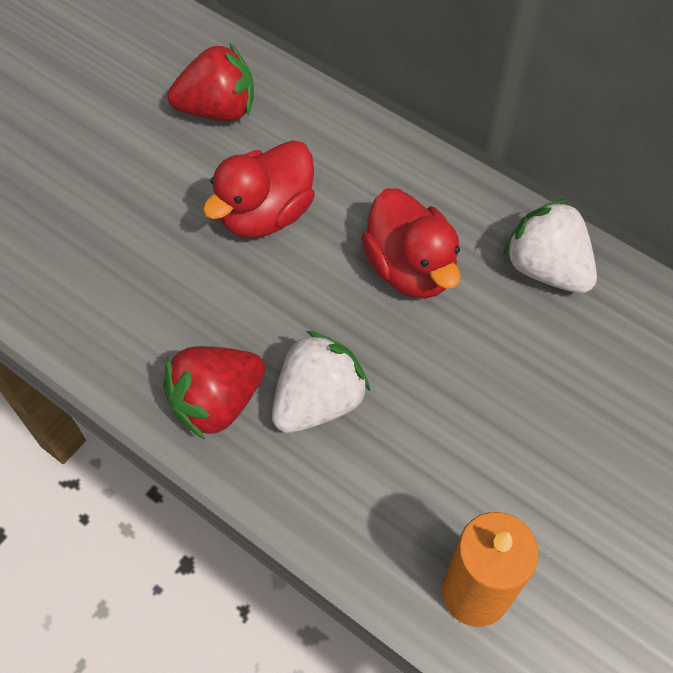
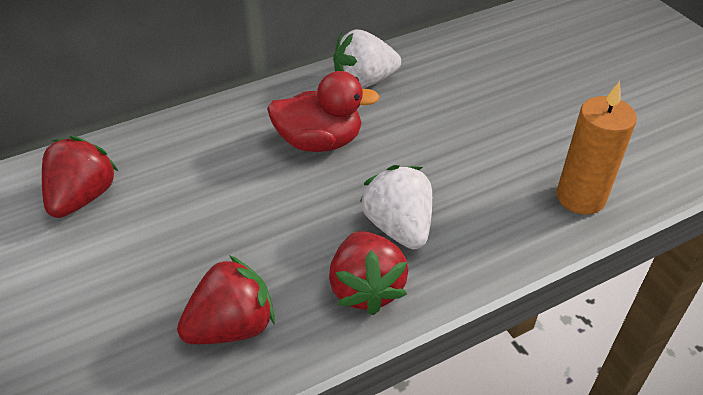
camera: 65 degrees left, 15 degrees down
red duck [203,140,315,238] -> none
none -> red strawberry [177,255,275,344]

